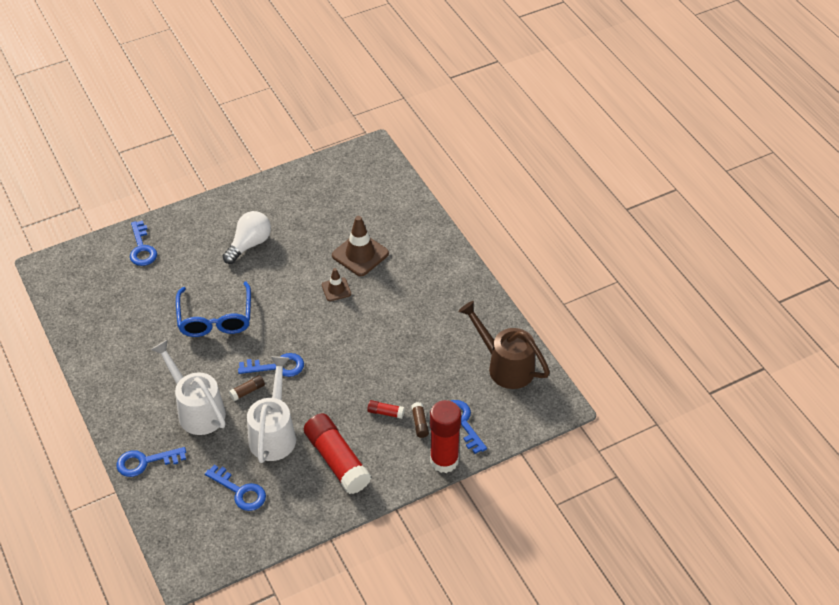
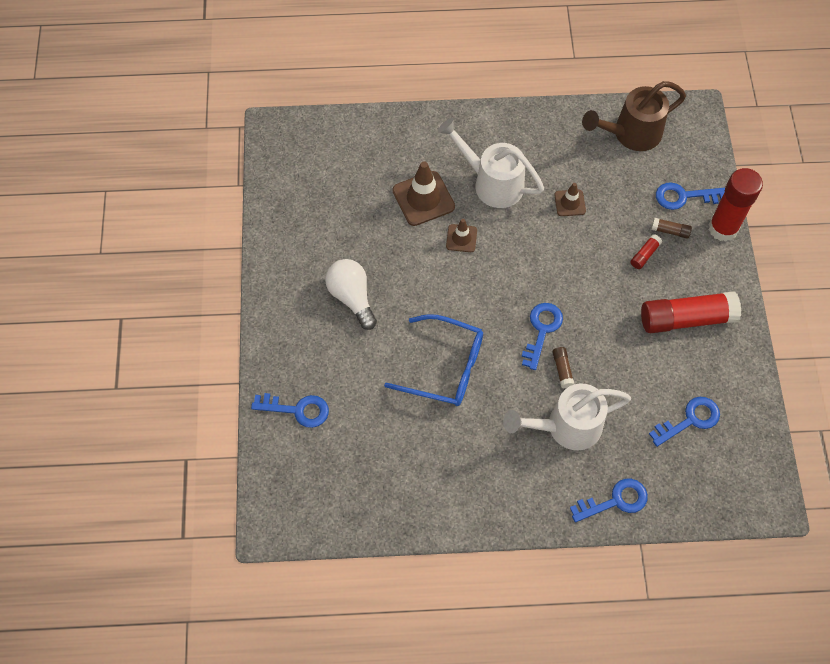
camera: 65 degrees left, 15 degrees up
blue key [117,447,186,477] -> blue key turned 120 degrees counterclockwise [570,478,648,522]
white watering can [247,356,296,463] -> white watering can moved to [438,118,544,208]
none -> brown traffic cone [554,183,586,216]

